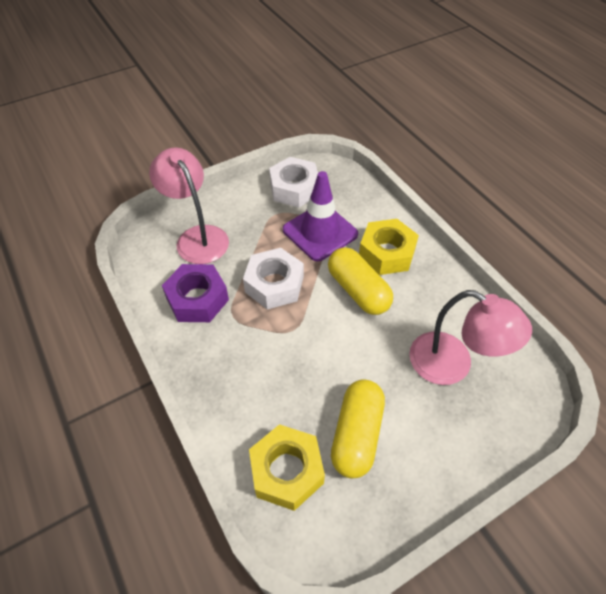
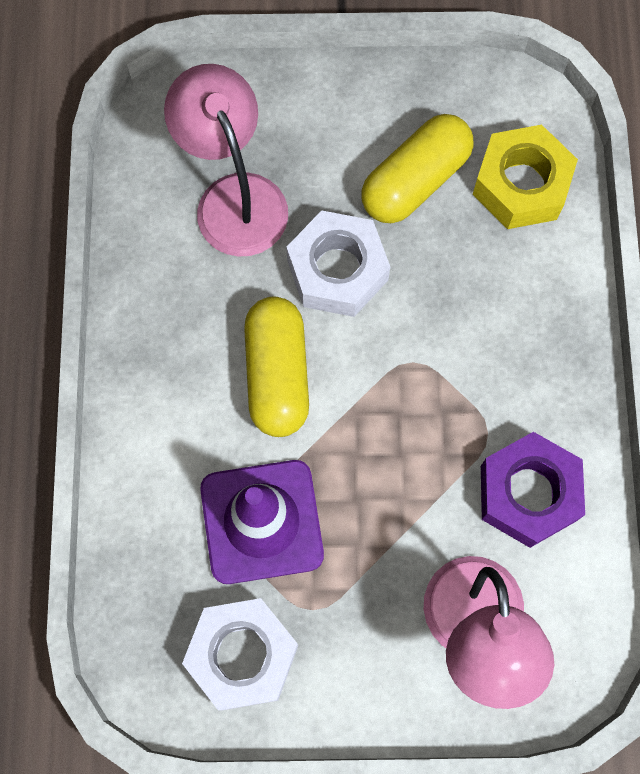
camera: 150 degrees left, 20 degrees up
white nut [243,248,304,309] -> white nut moved to [286,210,390,317]
yellow nut [359,219,419,275] -> none

